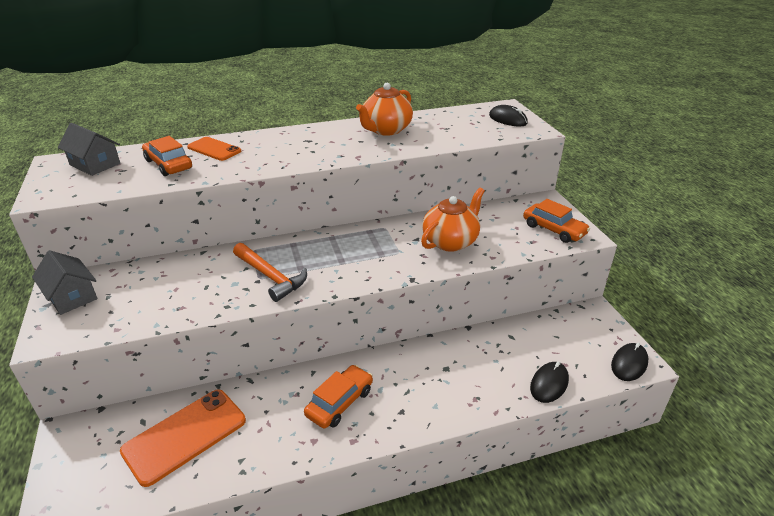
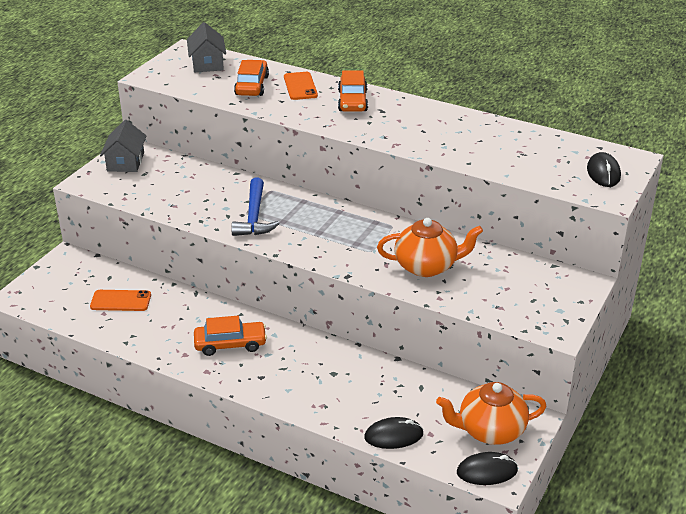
camera: 45 degrees right, 0 degrees up
orange phone [120,389,246,487] -> orange phone [90,290,151,311], size x0.61
orange hammer [233,243,307,302] -> blue hammer [231,178,280,236]
orange teapot [356,83,413,136] -> orange teapot moved to [436,382,547,445]
orange car [523,199,590,243] -> orange car moved to [338,70,368,112]

